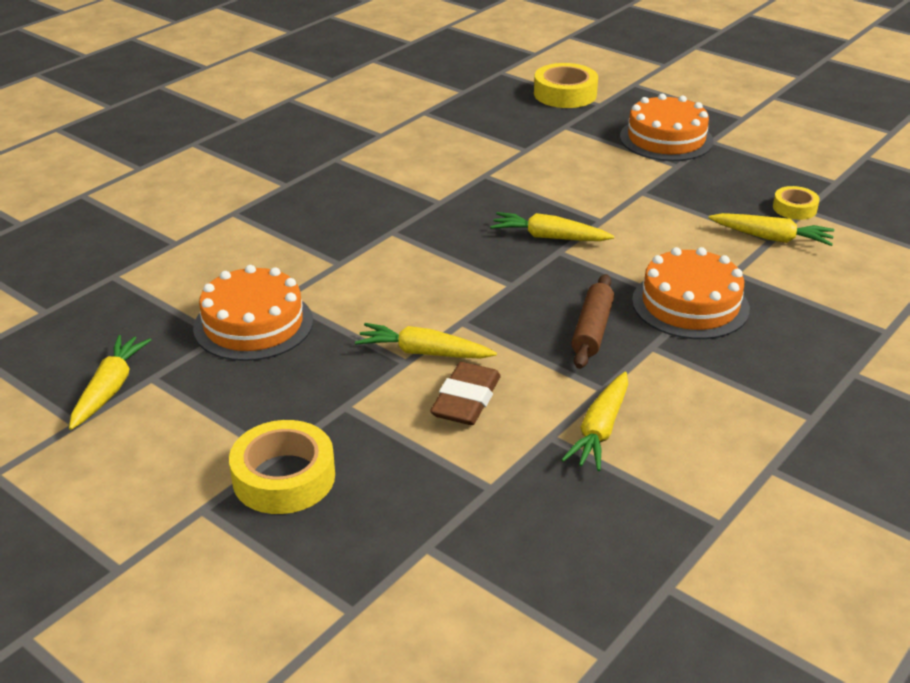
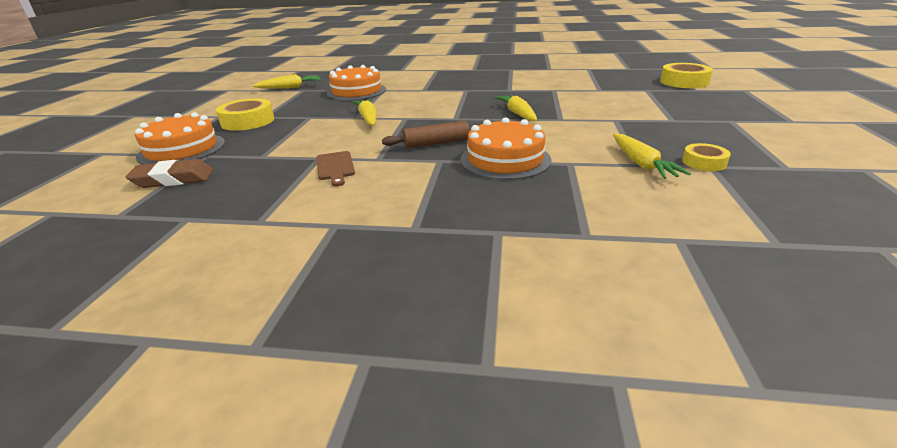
camera: 60 degrees right, 5 degrees down
brown eraser [430,362,501,425] -> brown eraser moved to [126,159,213,188]
yellow carrot [561,372,628,471] -> brown cutting board [316,151,355,186]
orange cake [620,94,714,161] -> orange cake moved to [135,112,225,165]

